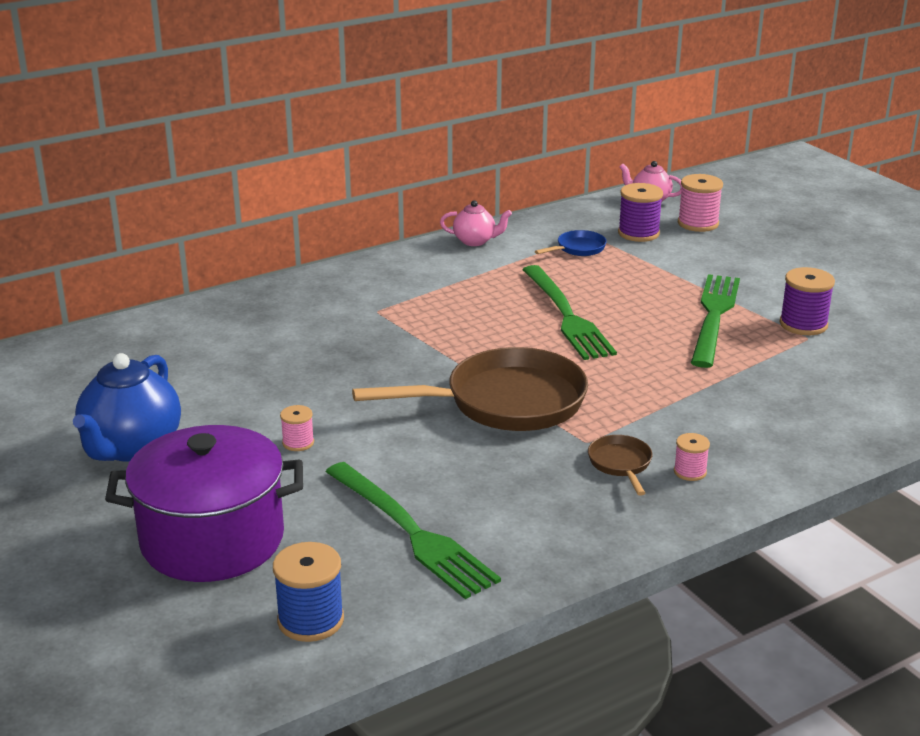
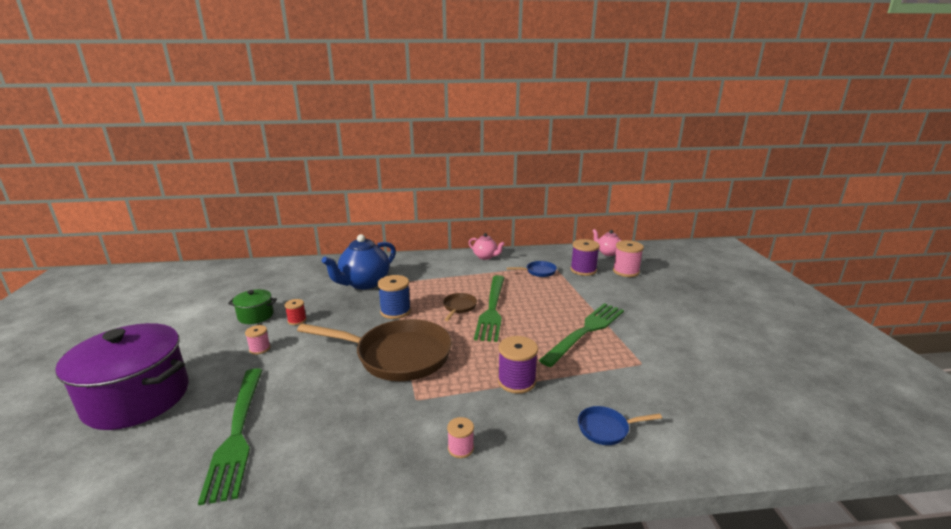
camera: 25 degrees right, 5 degrees down
blue teapot [73,353,181,462] -> blue teapot moved to [322,234,396,289]
blue spool [273,542,344,642] -> blue spool moved to [378,275,411,319]
brown pan [588,435,652,496] -> brown pan moved to [443,293,477,321]
purple spool [779,267,835,335] -> purple spool moved to [498,336,538,394]
none -> green pot [228,289,277,324]
none -> red spool [284,299,307,325]
none -> blue pan [578,406,662,445]

